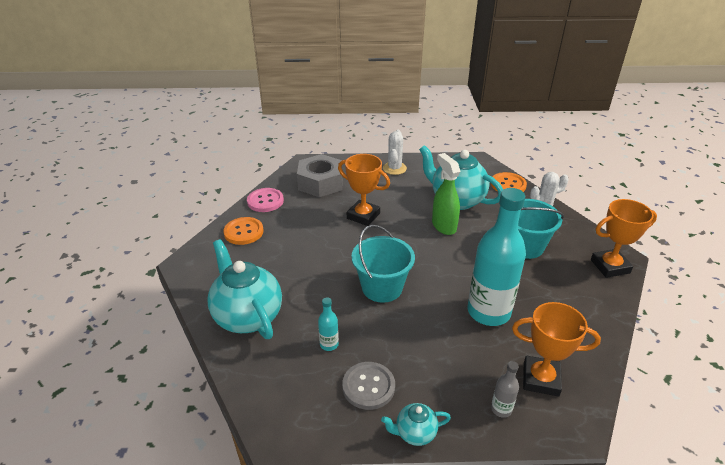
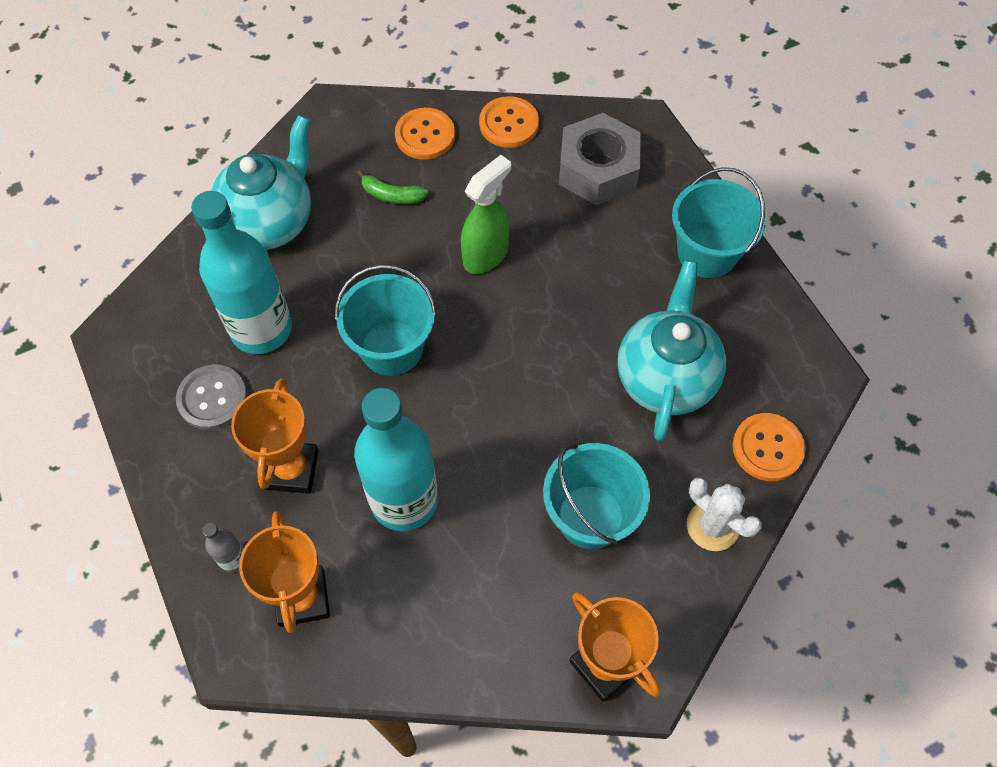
camera: 65 degrees right, 25 degrees up
pink button [247,188,284,212] -> orange button [479,96,539,148]
turquoise bottle [318,297,339,351] -> turquoise bottle [191,191,292,354], size x2.44
orange trophy [338,154,390,226] -> orange trophy moved to [231,378,319,494]
turquoise teapot [381,403,451,446] -> none
white cactus [383,130,407,175] -> turquoise bucket [672,167,766,278]
green spray bottle [432,153,460,235] -> green spray bottle moved to [461,155,511,274]
none -> green banana [357,170,429,204]

